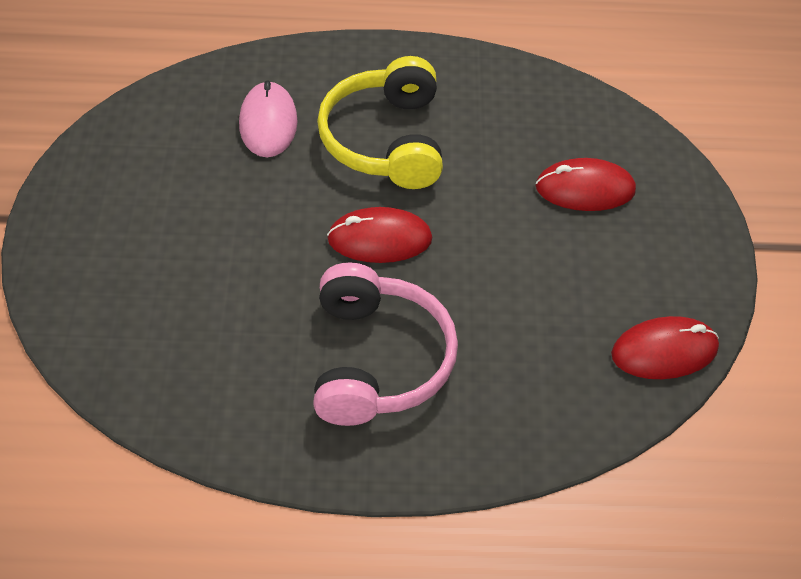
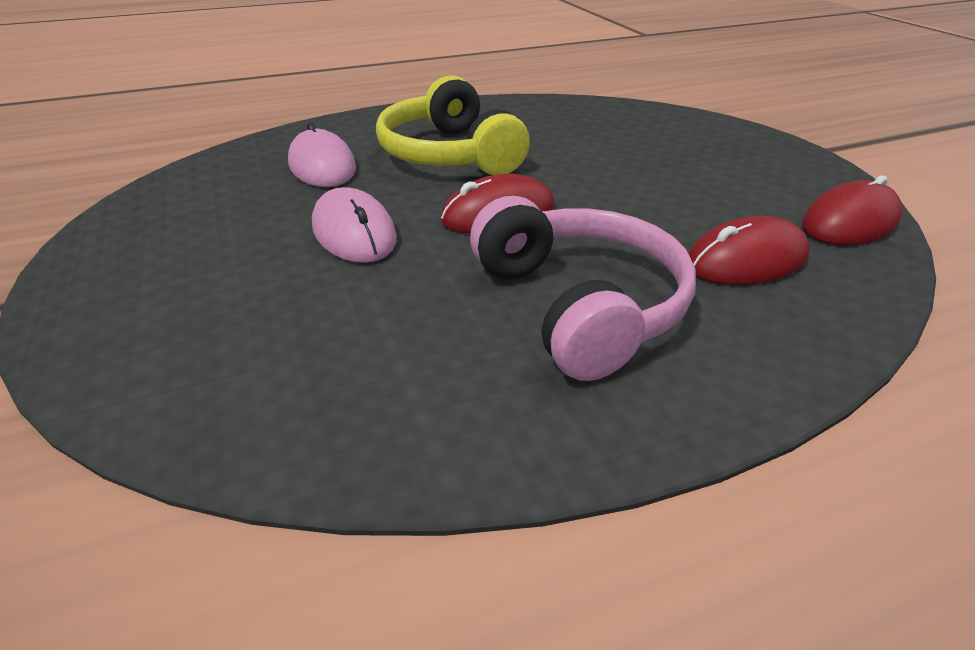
camera: 20 degrees left, 15 degrees down
red mouse [536,158,636,211] -> red mouse moved to [689,216,810,285]
none -> pink mouse [312,187,397,263]

